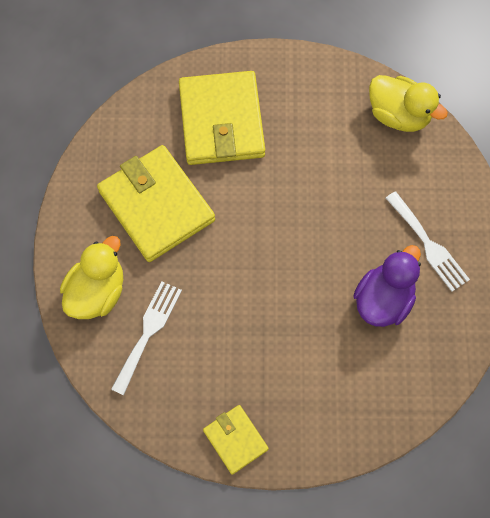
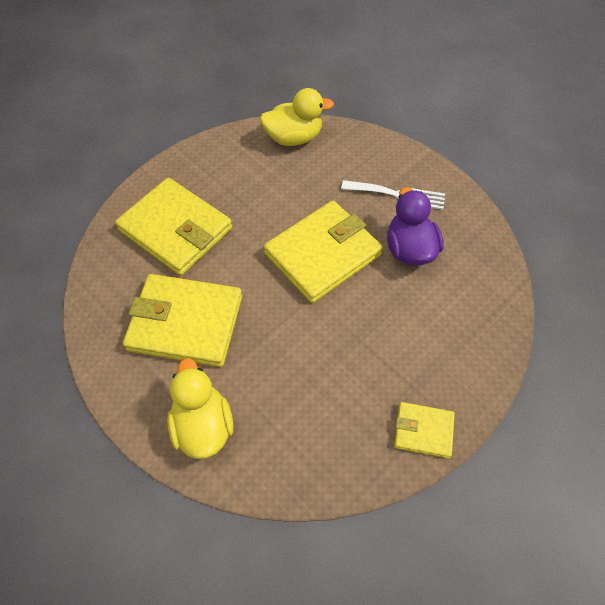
camera: 45 degrees left, 10 degrees down
white fork [111,281,182,395] -> none
none -> yellow wallet [264,201,383,303]

